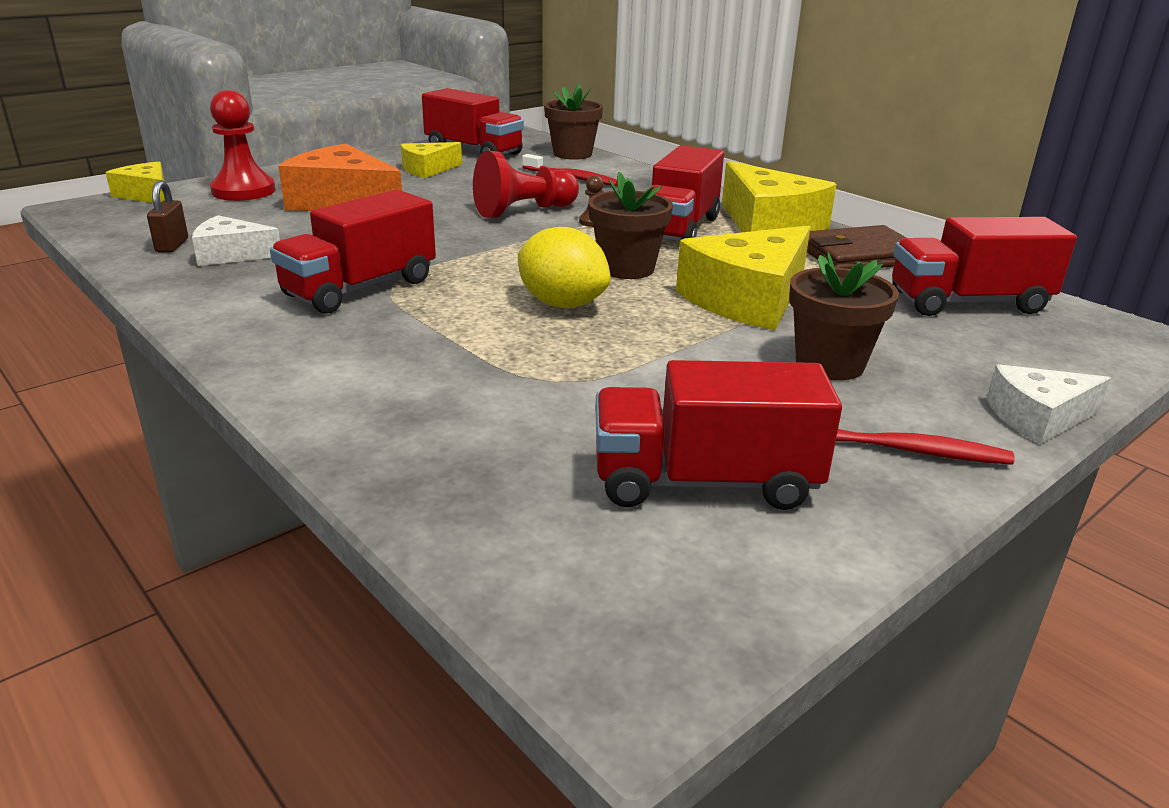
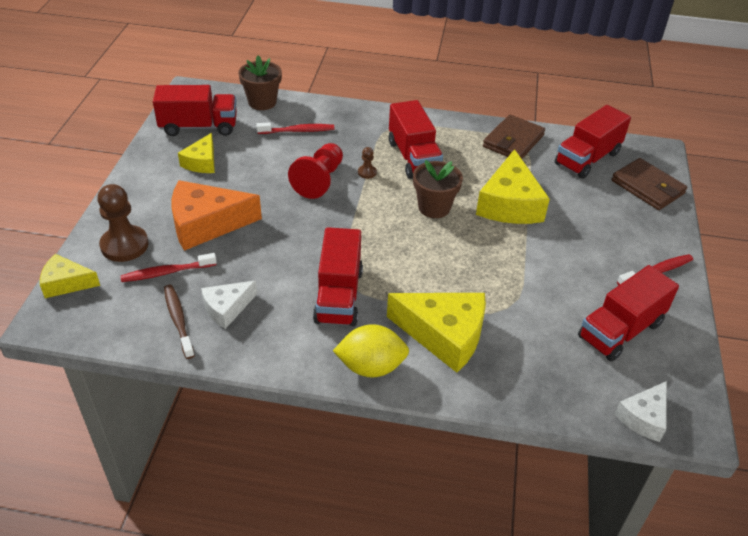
camera: 40 degrees left, 15 degrees up
brown padlock [147,180,188,253] -> brown toothbrush [164,285,195,359]
red pawn [210,90,275,201] -> brown pawn [97,184,149,262]
yellow lemon [518,227,611,308] -> yellow lemon moved to [333,324,409,378]
yellow cheese [722,161,837,232] -> yellow cheese moved to [387,293,486,373]
brown flower pot [789,251,899,380] -> none
white cheese [986,364,1111,444] -> white cheese moved to [614,381,667,442]
none -> red toothbrush [120,253,217,282]
none -> brown wallet [611,158,687,210]

